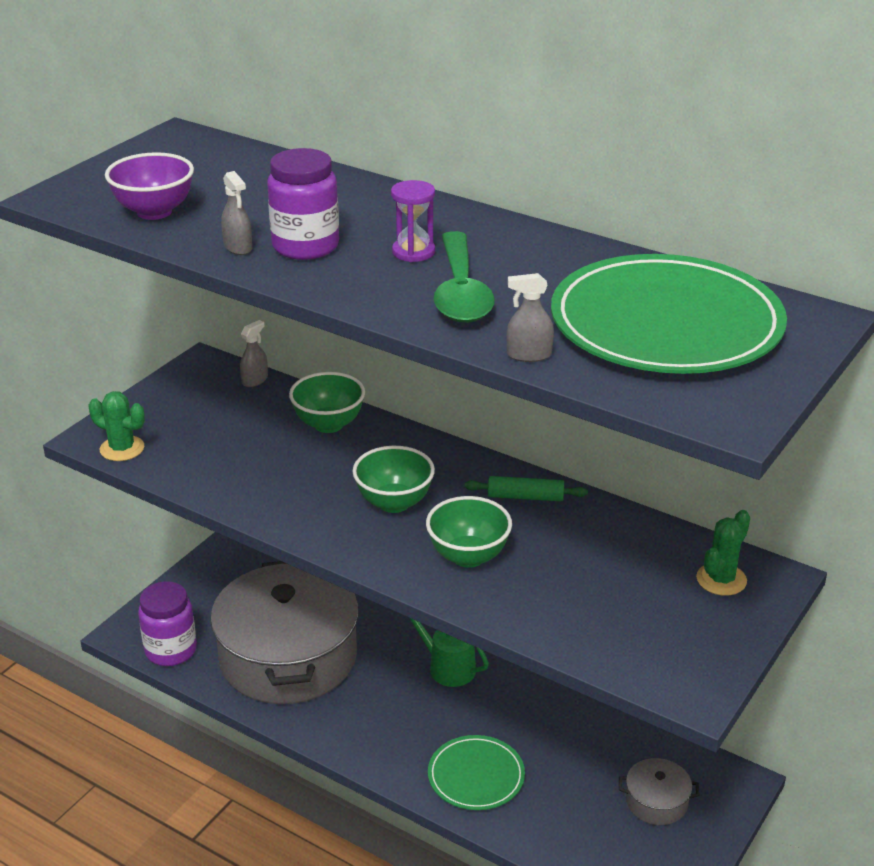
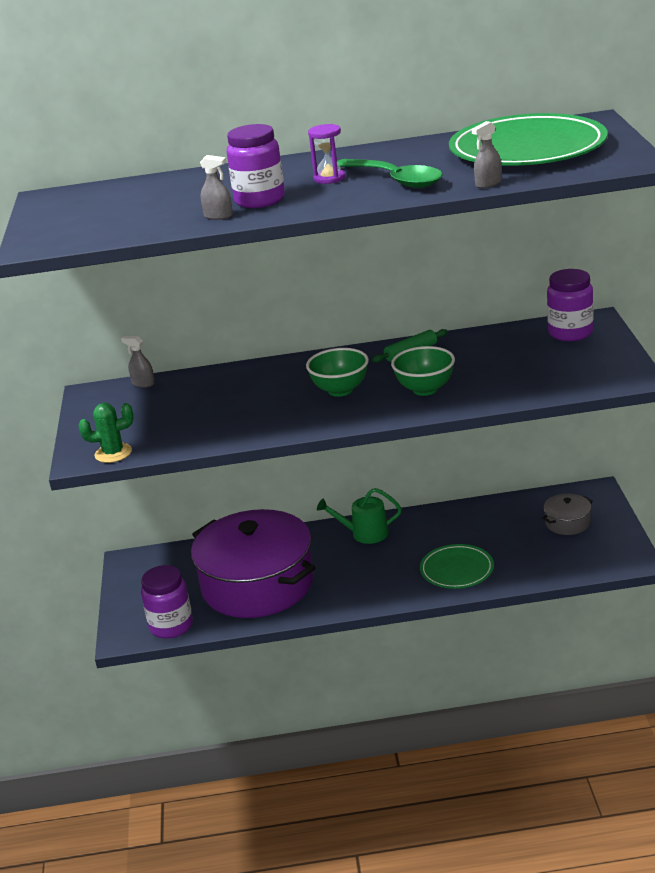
camera: 35 degrees left, 5 degrees down
purple bowl [105,152,194,220] -> none
grey pot [210,561,359,704] -> purple pot [191,509,316,618]
grey spray bottle [240,320,268,387] -> grey spray bottle turned 60 degrees counterclockwise [121,336,155,388]
green bowl [289,372,365,433] -> none
green cactus [696,510,750,596] -> purple jar [547,269,594,341]

